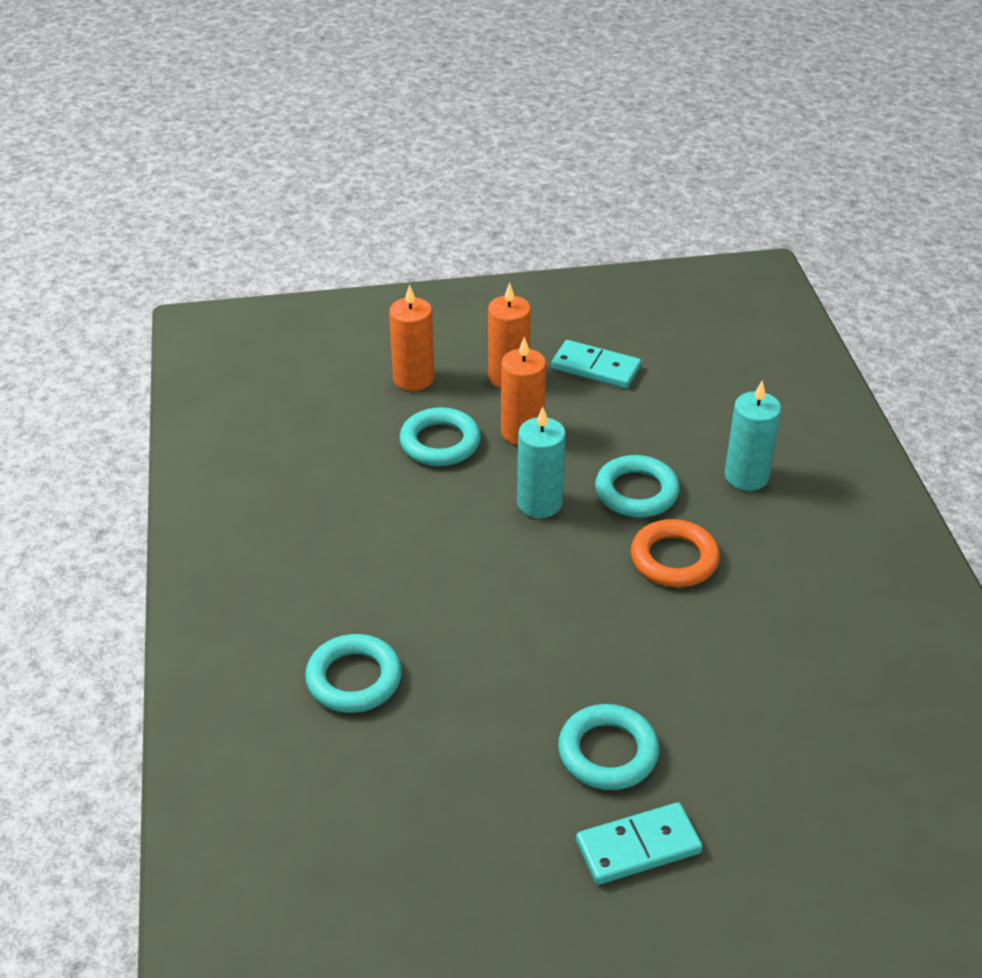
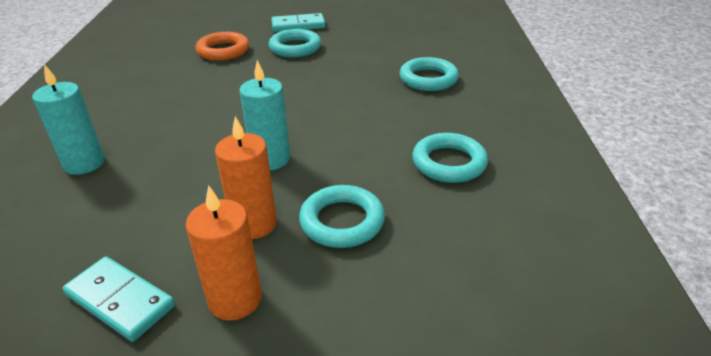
camera: 170 degrees left, 5 degrees down
orange candle [389,284,434,391] -> none
turquoise ring [595,455,680,517] -> turquoise ring moved to [412,133,488,183]
orange ring [631,519,720,587] -> orange ring moved to [195,32,249,60]

